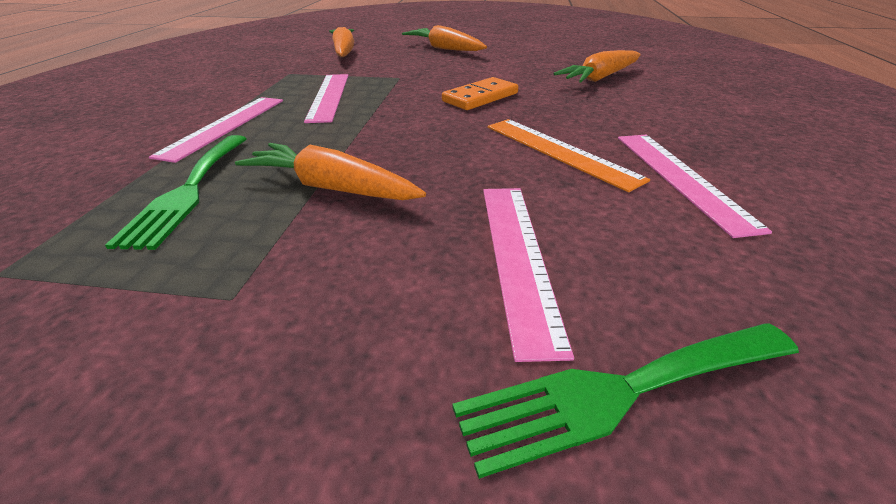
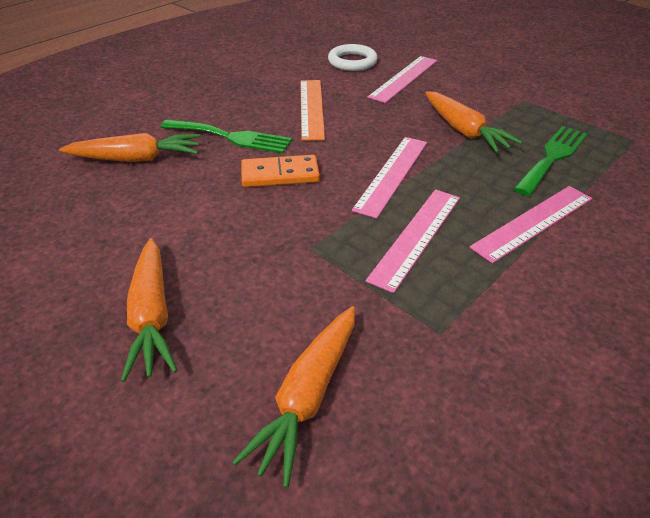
camera: 145 degrees left, 5 degrees up
green fork [452,323,799,479] -> green fork moved to [161,119,292,154]
pink ruler [618,135,772,238] -> pink ruler moved to [352,137,427,218]
none -> white ring [328,44,378,71]

